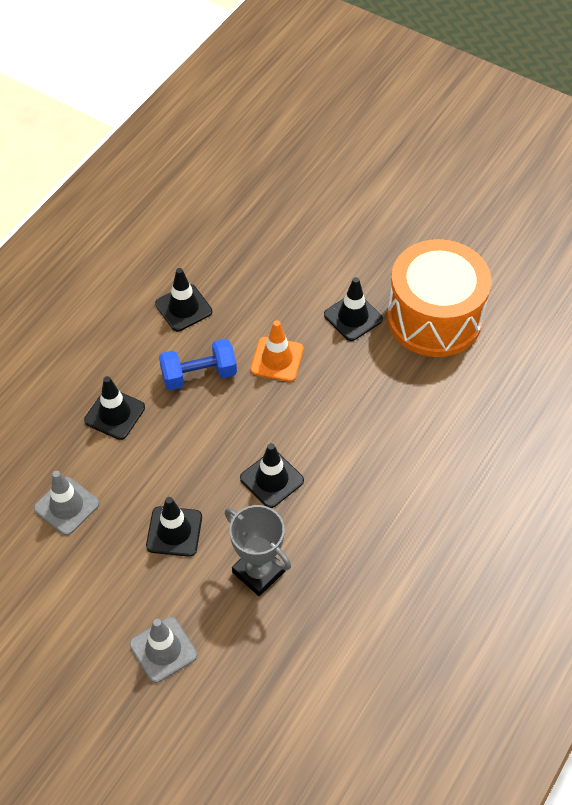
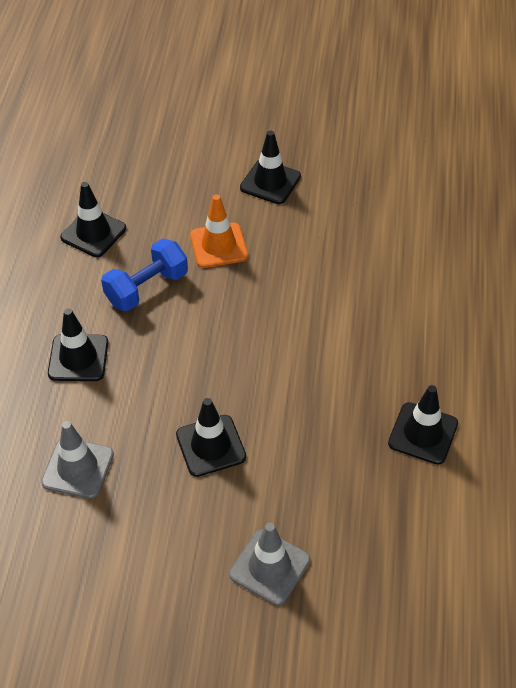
camera: 25 degrees left, 5 degrees down
grey trophy [225,505,291,596] -> none
black traffic cone [240,443,304,508] -> black traffic cone moved to [388,385,458,465]
orange drum [387,239,491,357] -> none

